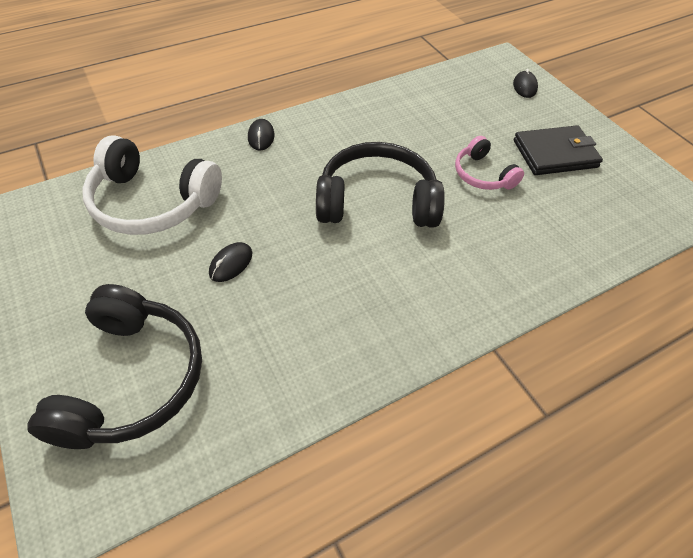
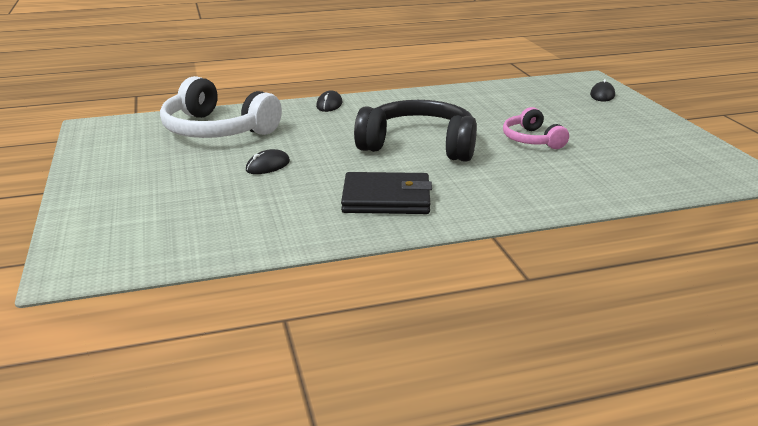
camera: 15 degrees right, 25 degrees down
black headphones [27,284,202,449] -> none
black wallet [514,125,603,175] -> black wallet moved to [341,172,432,214]

